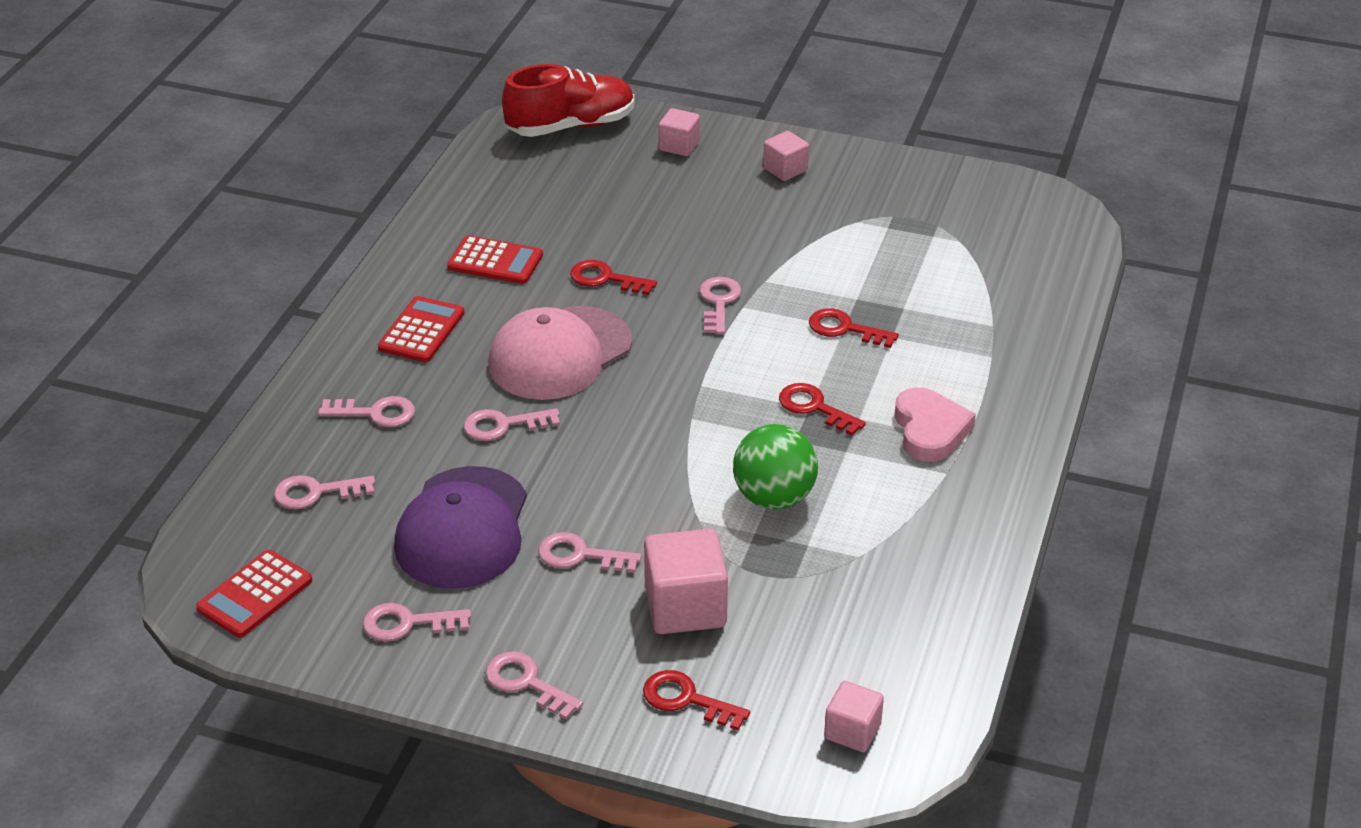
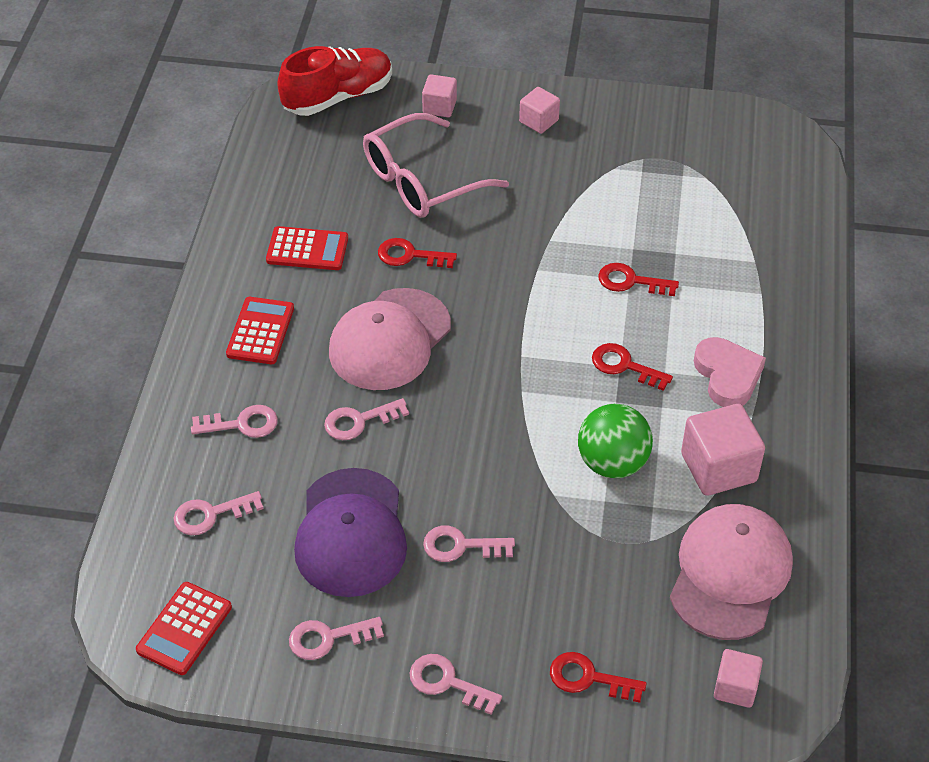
camera: 10 degrees left, 10 degrees up
pink cube [644,529,728,634] -> pink cube moved to [681,404,765,496]
pink key [699,277,741,334] -> none
none -> pink glasses [363,113,509,218]
none -> pink cap [670,504,793,640]

